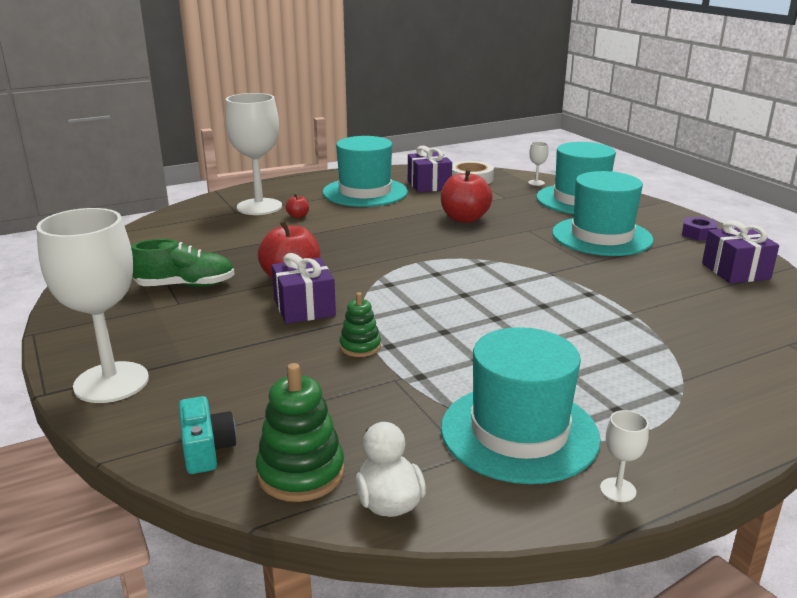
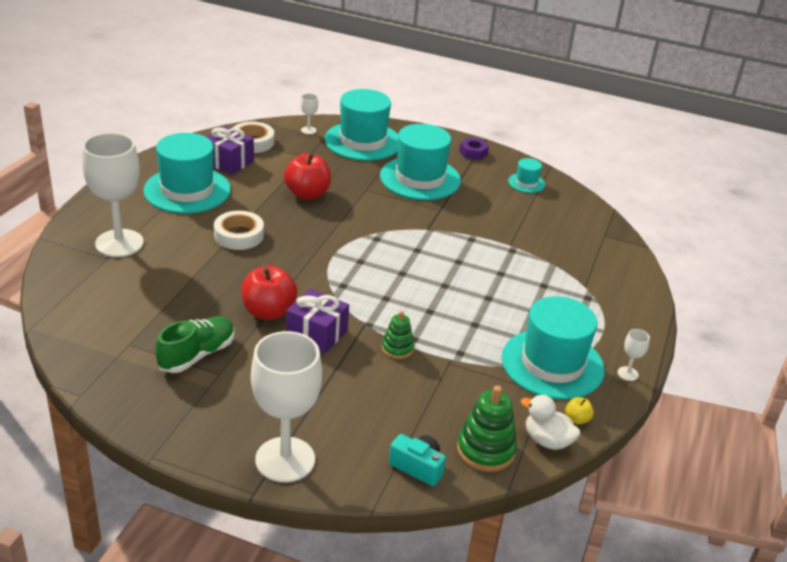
camera: 45 degrees left, 10 degrees up
red apple [286,194,309,218] -> none
purple gift [702,220,779,283] -> turquoise hat [508,158,545,193]
none -> white tape [214,211,264,250]
none -> yellow apple [565,397,594,424]

